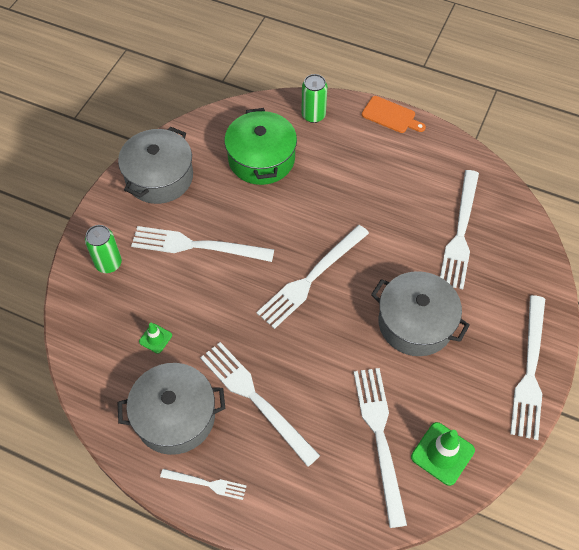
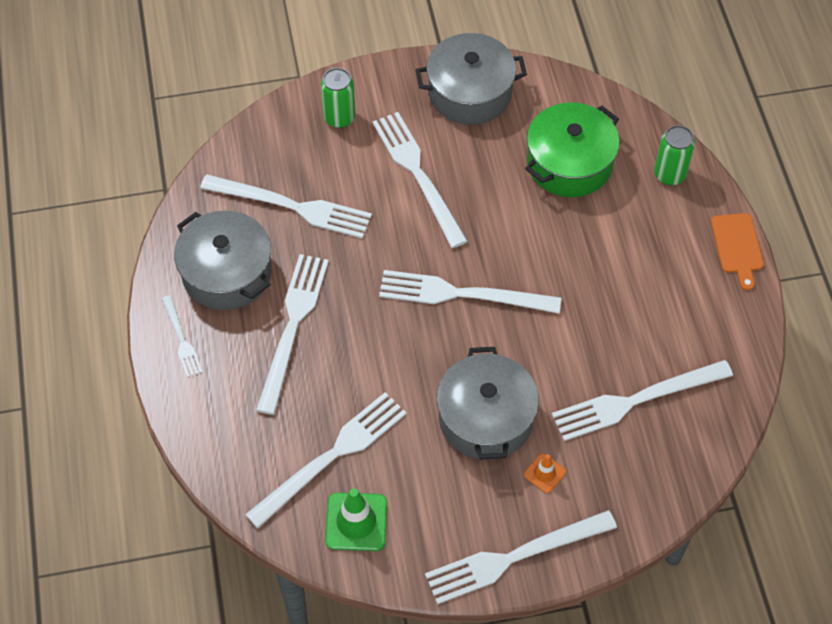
camera: 55 degrees right, 0 degrees up
green traffic cone [139,323,172,354] -> white fork [200,174,372,239]
none -> orange traffic cone [524,453,566,493]

